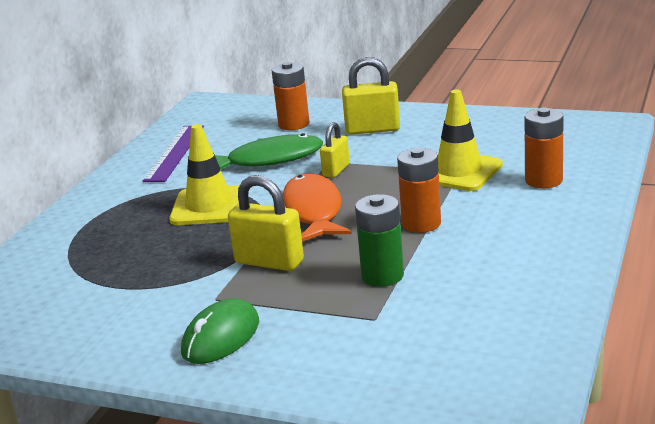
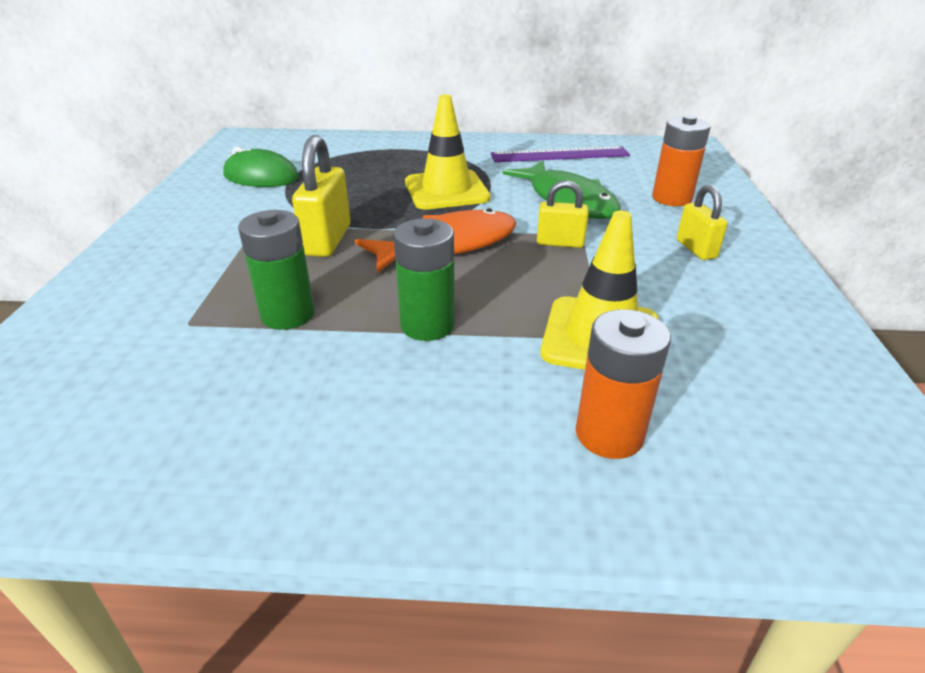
camera: 70 degrees right, 10 degrees up
green mouse [181,298,259,364] -> green mouse moved to [223,146,299,187]
yellow padlock [342,57,400,135] -> yellow padlock [677,185,728,260], size x0.63
orange battery [397,148,441,233] -> green battery [393,218,455,341]

